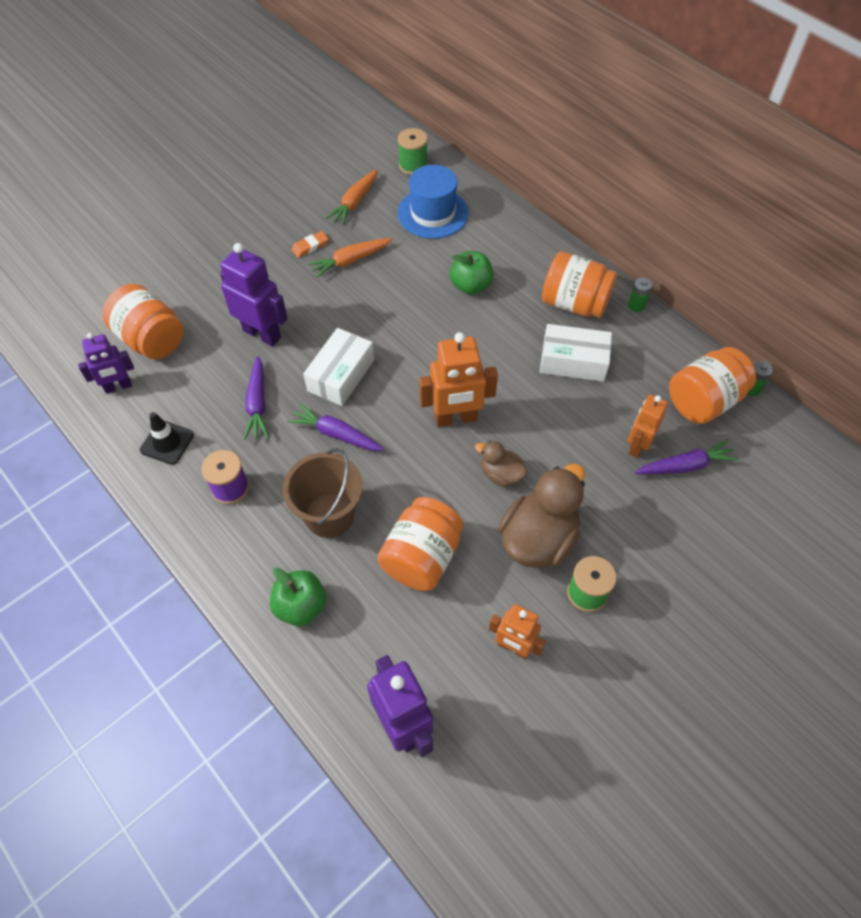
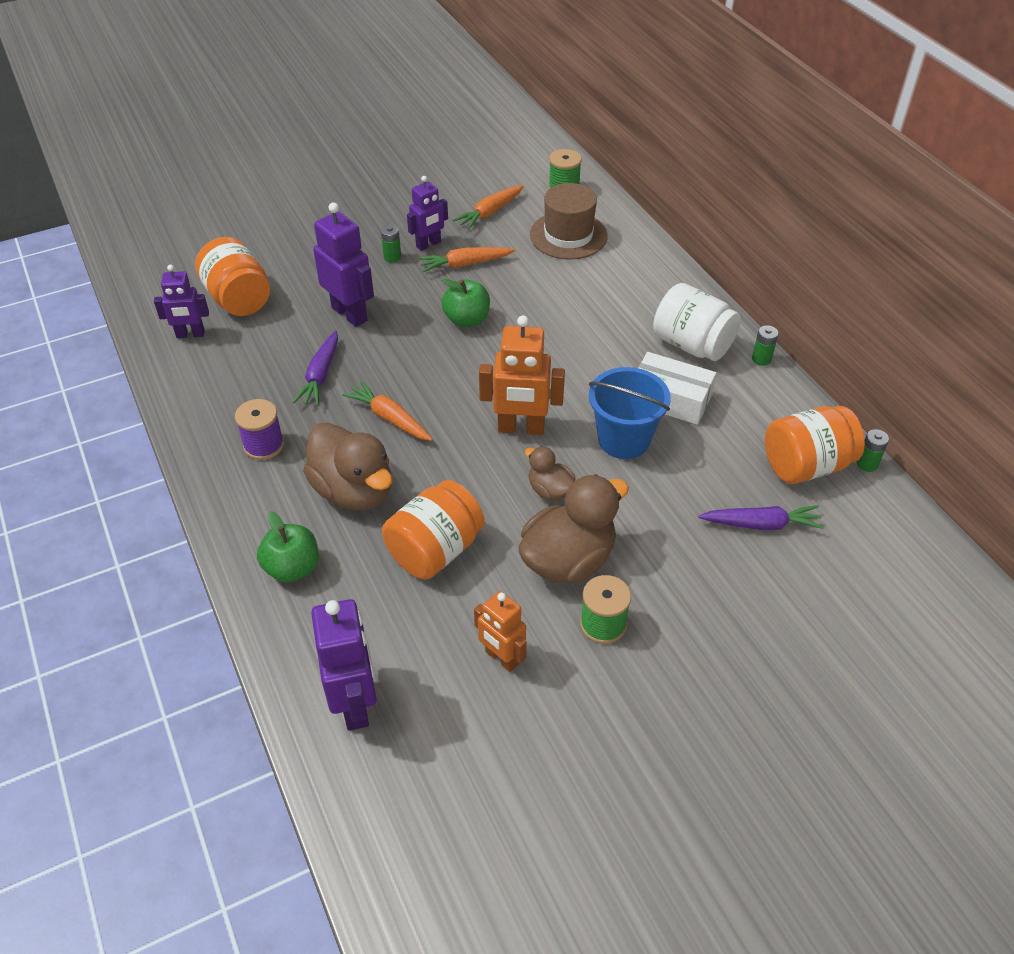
camera: 15 degrees right, 10 degrees down
black traffic cone [140,412,194,465] -> none
brown bucket [283,448,363,538] -> brown duck [303,422,392,510]
purple carrot [287,403,384,451] -> orange carrot [343,381,433,441]
orange eraser [291,231,328,258] -> purple robot [407,176,448,251]
white box [303,328,374,406] -> none
blue hat [397,165,469,239] -> brown hat [530,183,608,260]
green apple [450,251,494,295] -> green apple moved to [441,279,490,328]
orange jar [542,252,617,318] -> white jar [653,283,741,361]
orange robot [628,395,668,458] -> none
none -> green battery [381,225,401,262]
none -> blue bucket [589,367,671,459]

